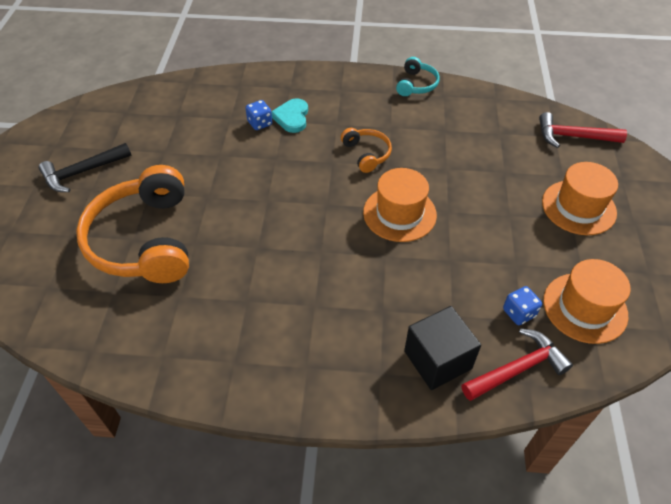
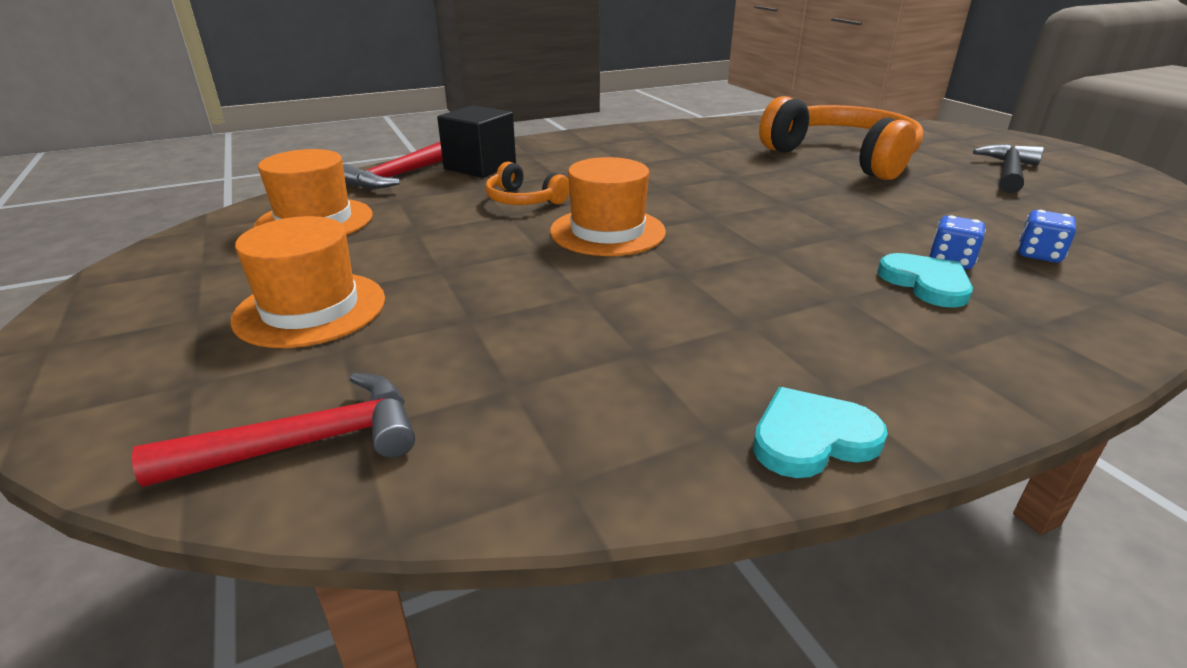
camera: 150 degrees right, 20 degrees down
orange headphones [341,128,392,173] -> orange headphones moved to [485,162,570,205]
turquoise headphones [396,57,440,96] -> turquoise heart [753,387,888,478]
blue dice [503,286,542,325] -> blue dice moved to [1018,210,1076,262]

